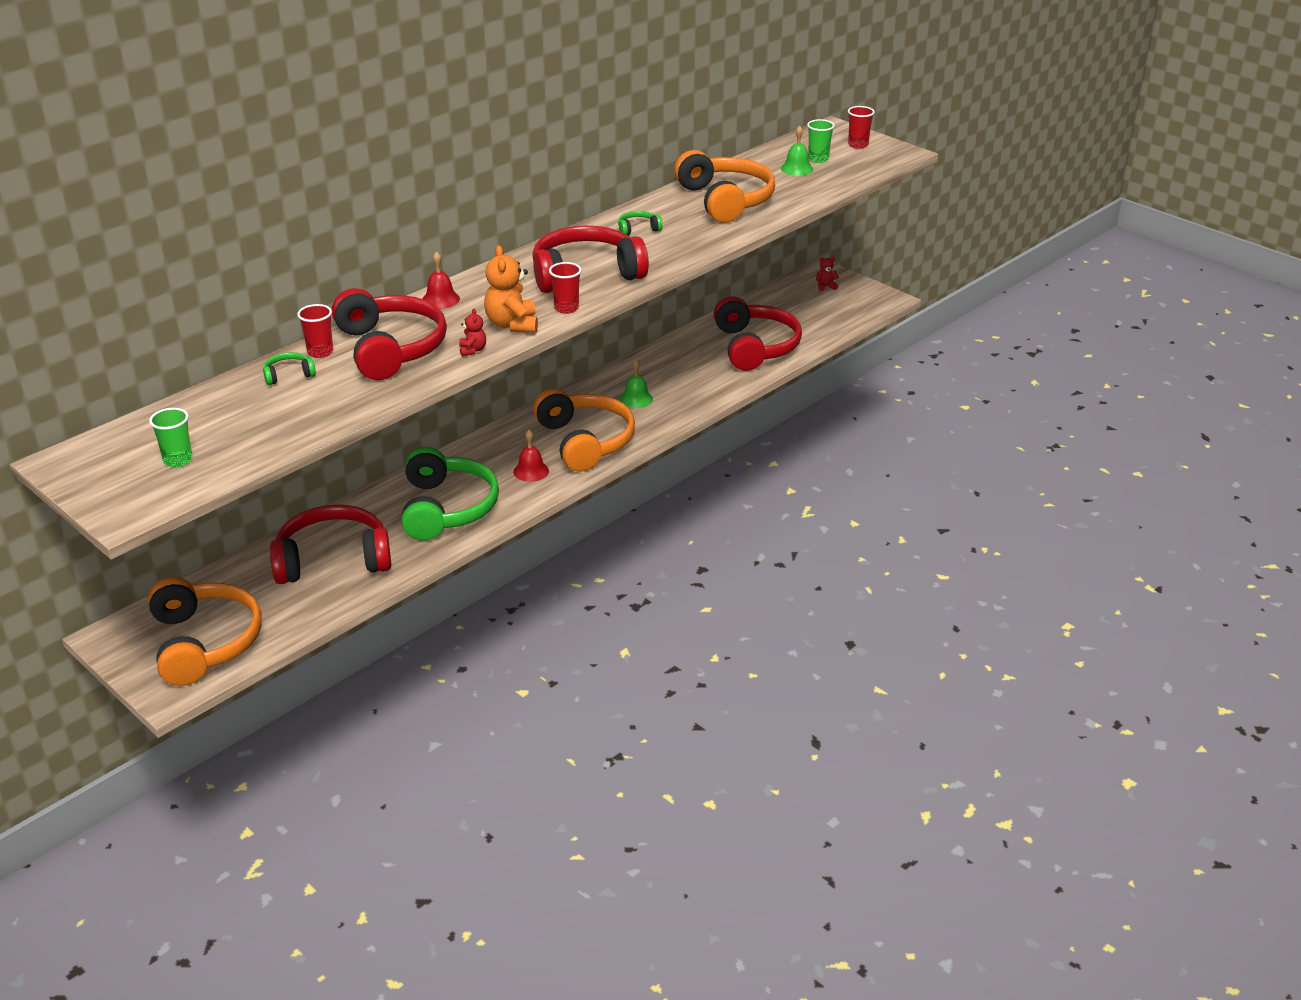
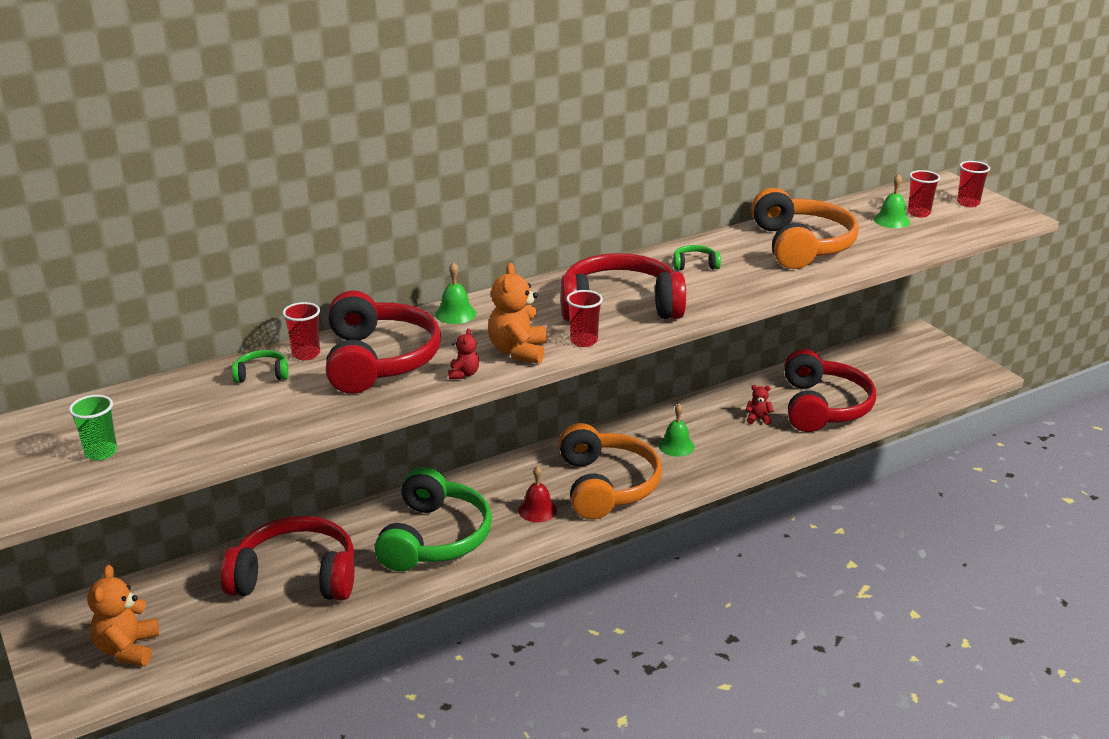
camera: 15 degrees right, 5 degrees down
orange headphones [148,577,262,686] -> orange teddy bear [87,565,159,666]
red bell [422,251,460,309] -> green bell [435,262,476,324]
green cup [807,119,835,163] -> red cup [908,170,940,217]
red teddy bear [816,256,839,291] -> red teddy bear moved to [746,385,774,425]

